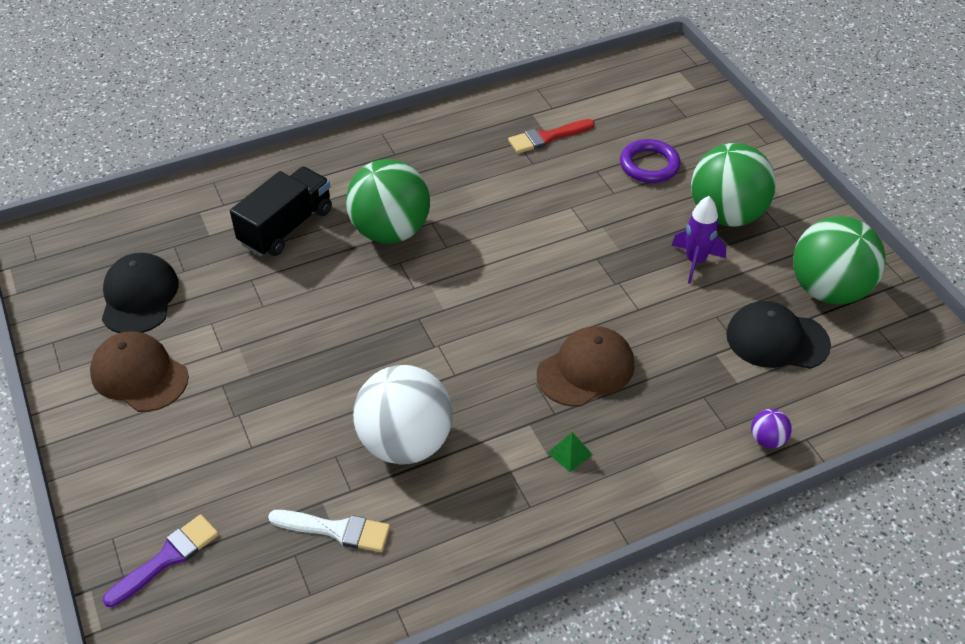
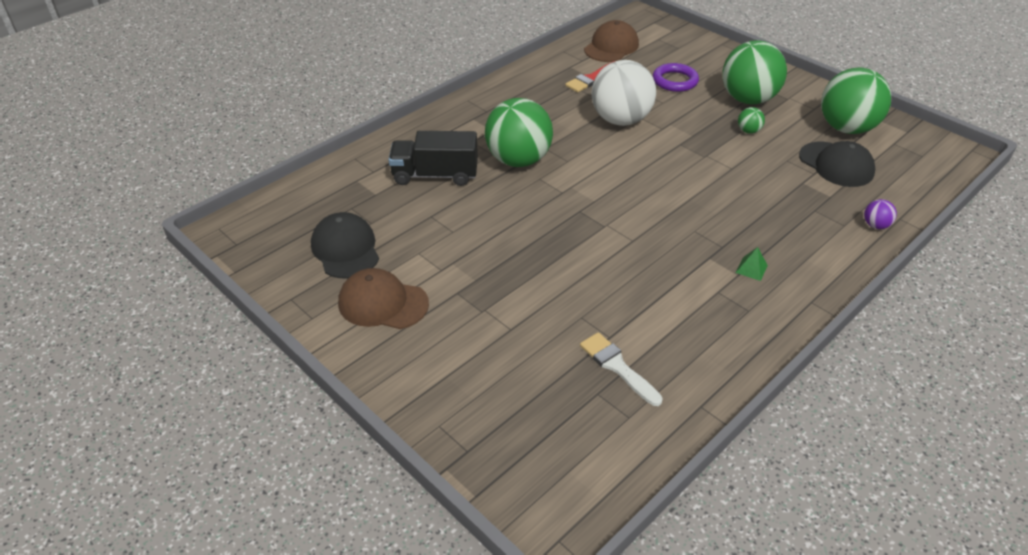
camera: 20 degrees left, 5 degrees down
purple brush [103,514,219,607] -> none
black truck [230,167,332,256] -> black truck turned 105 degrees counterclockwise [388,131,478,186]
white brush [268,510,390,552] -> white brush turned 120 degrees counterclockwise [580,332,663,406]
white ball [353,365,453,465] -> white ball moved to [592,60,656,126]
brown cap [537,326,634,407] -> brown cap moved to [584,20,639,62]
purple rocket [671,196,726,284] -> green ball [738,107,765,134]
black cap [726,301,831,369] -> black cap turned 120 degrees counterclockwise [799,141,875,187]

